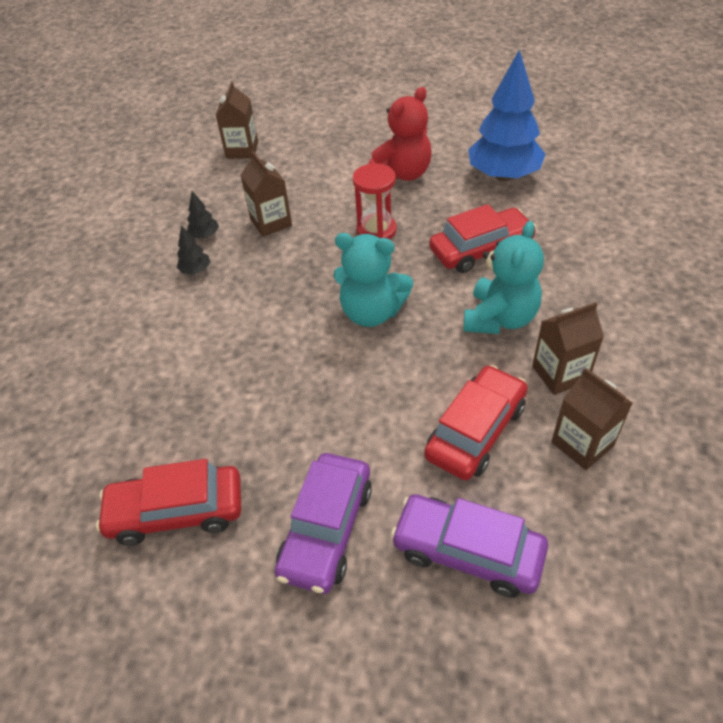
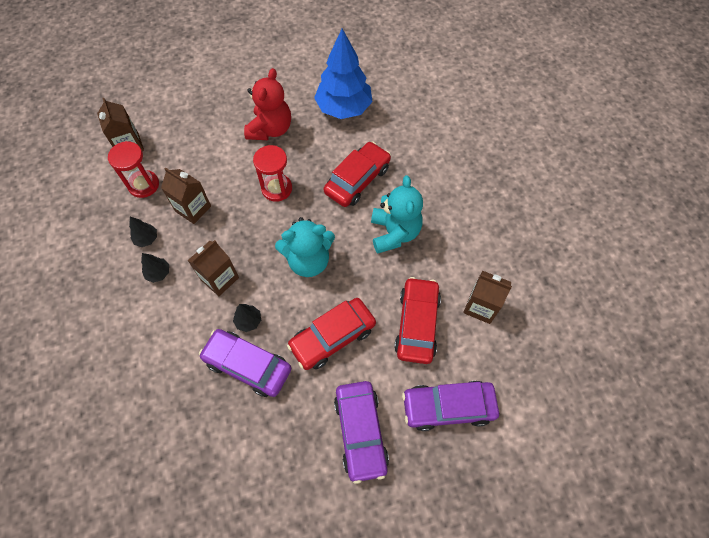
camera: 30 degrees left, 15 degrees up
red car [96,459,241,545] -> red car moved to [287,298,376,370]
brown carton [532,302,604,395] -> brown carton moved to [187,240,239,296]
none -> red hourglass [108,141,159,198]
none -> purple car [199,329,291,397]
none -> black tree [233,304,261,332]

